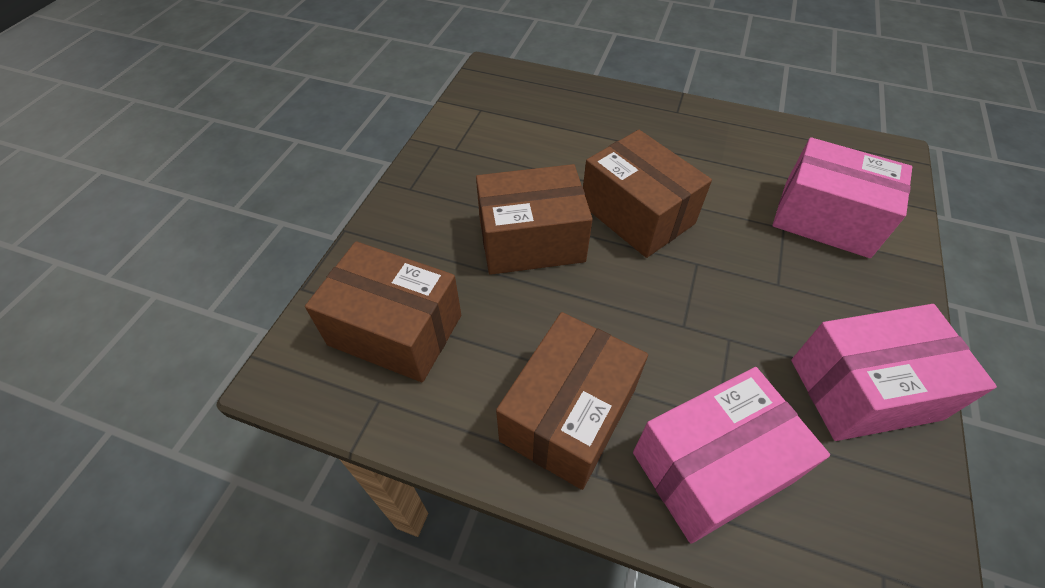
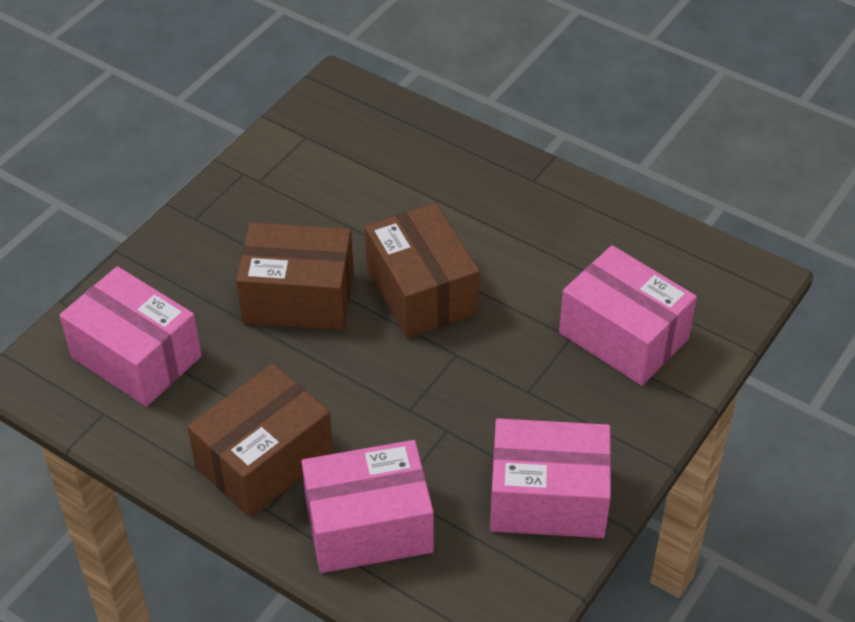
camera: 15 degrees right, 5 degrees down
brown box [305,241,461,382] -> pink box [59,266,202,407]

